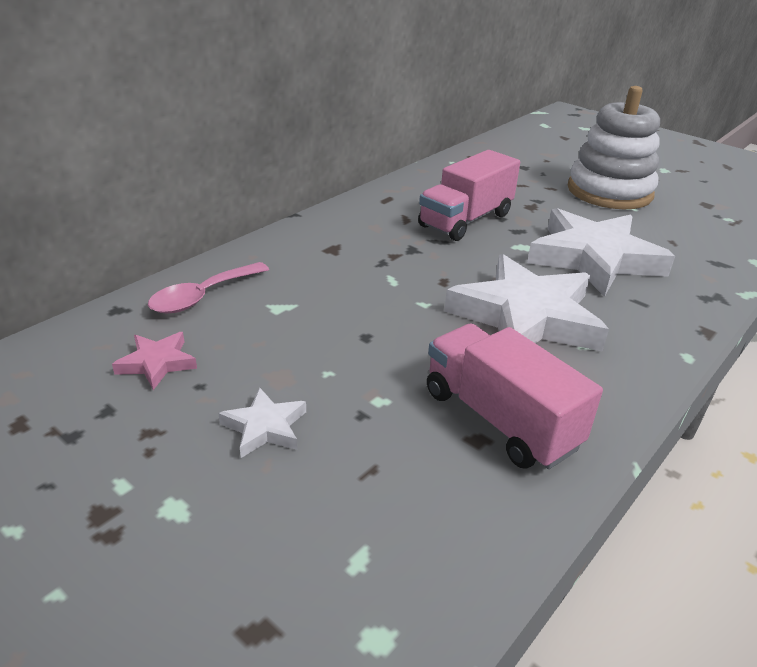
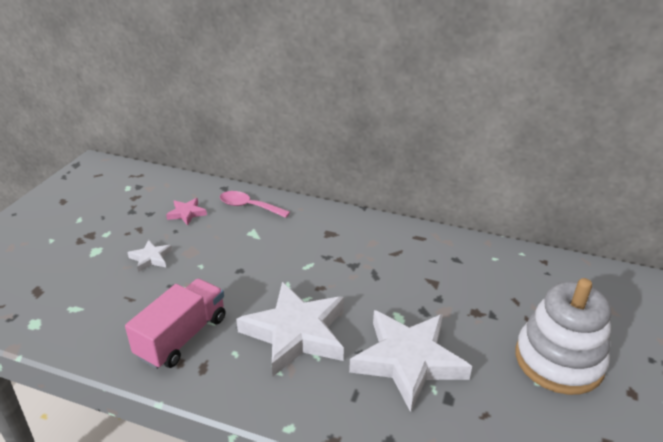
camera: 70 degrees right, 0 degrees up
pink truck [418,150,520,241] -> none

